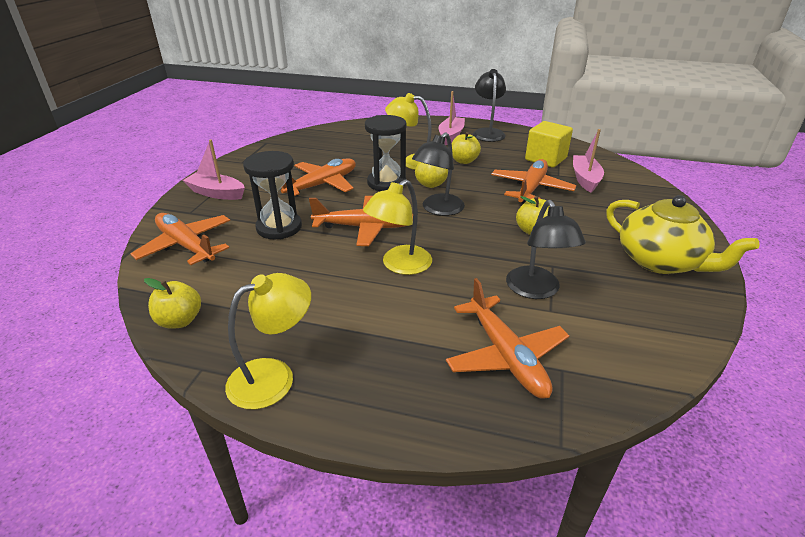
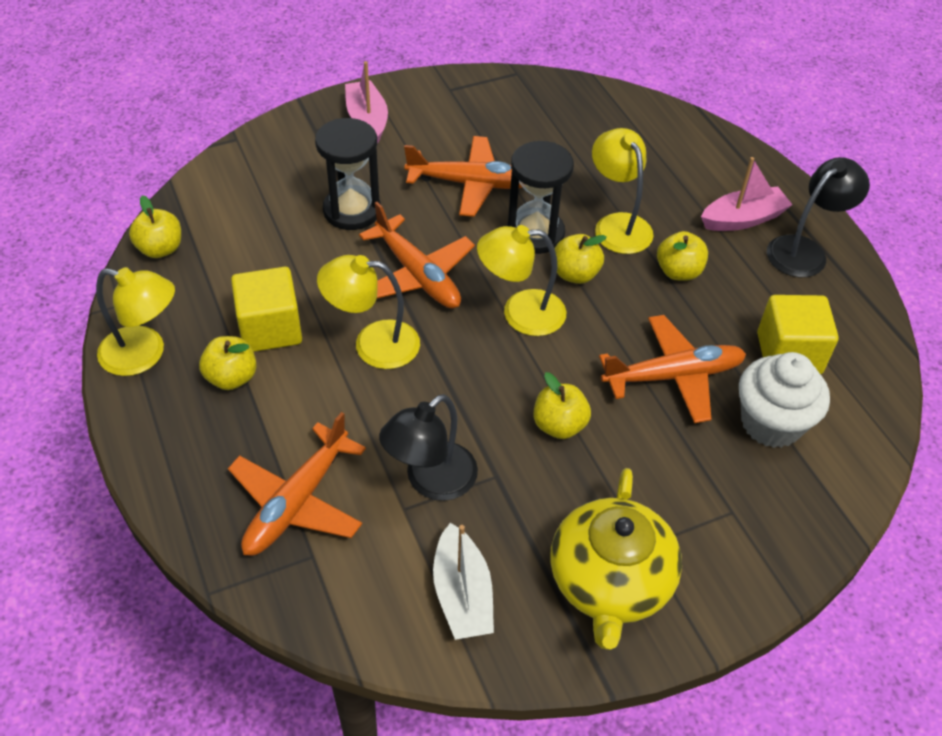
camera: 50 degrees right, 15 degrees up
orange plane [131,213,230,265] -> none
black lamp [412,132,465,216] -> yellow lamp [477,225,566,336]
pink boat [573,129,604,192] -> white cupcake [739,352,830,448]
none -> yellow apple [199,336,257,390]
none -> yellow cube [231,267,302,352]
none -> white boat [433,523,494,640]

